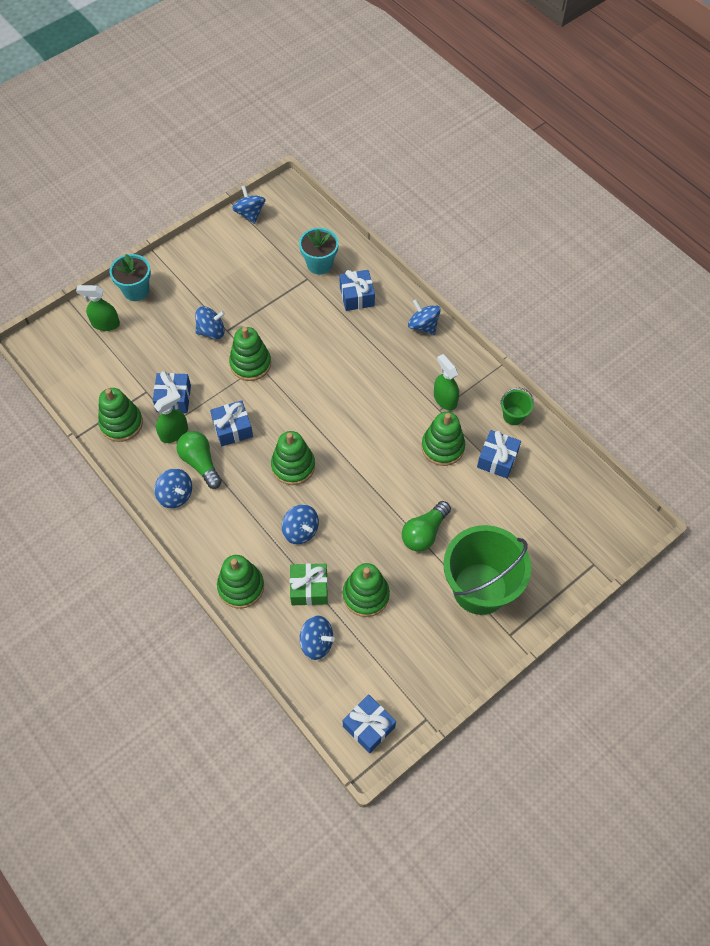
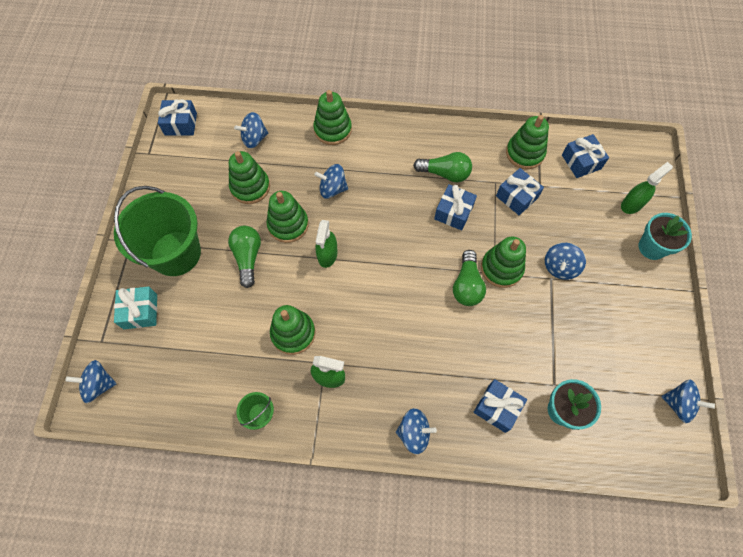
camera: 135 degrees right, 5 degrees up
green spray bottle [154,391,188,443] -> green spray bottle moved to [316,220,338,268]
blue spinning top [154,468,192,508] -> blue spinning top moved to [65,360,116,403]
green stacking toy [271,431,315,485] -> green stacking toy moved to [266,191,309,243]
green gift [290,563,328,605] -> none
blue gift [477,430,521,478] -> blue gift moved to [562,134,609,178]
none -> turquoise gift [114,286,157,329]
none -> green light bulb [453,250,486,306]

